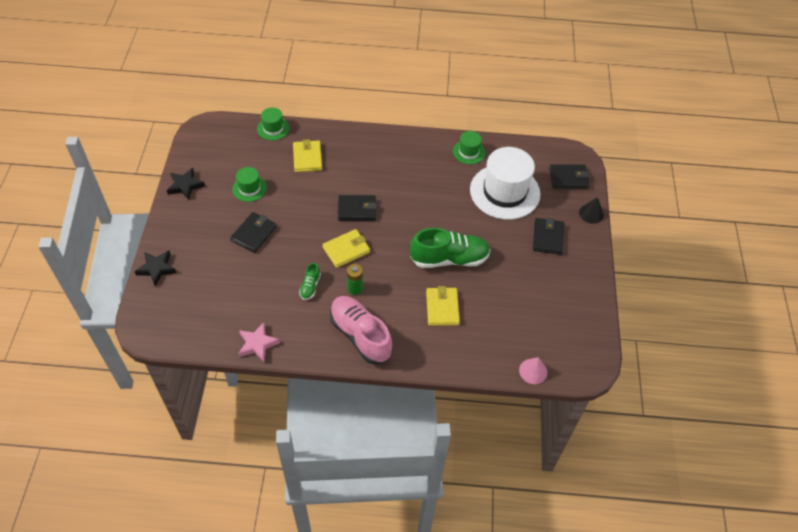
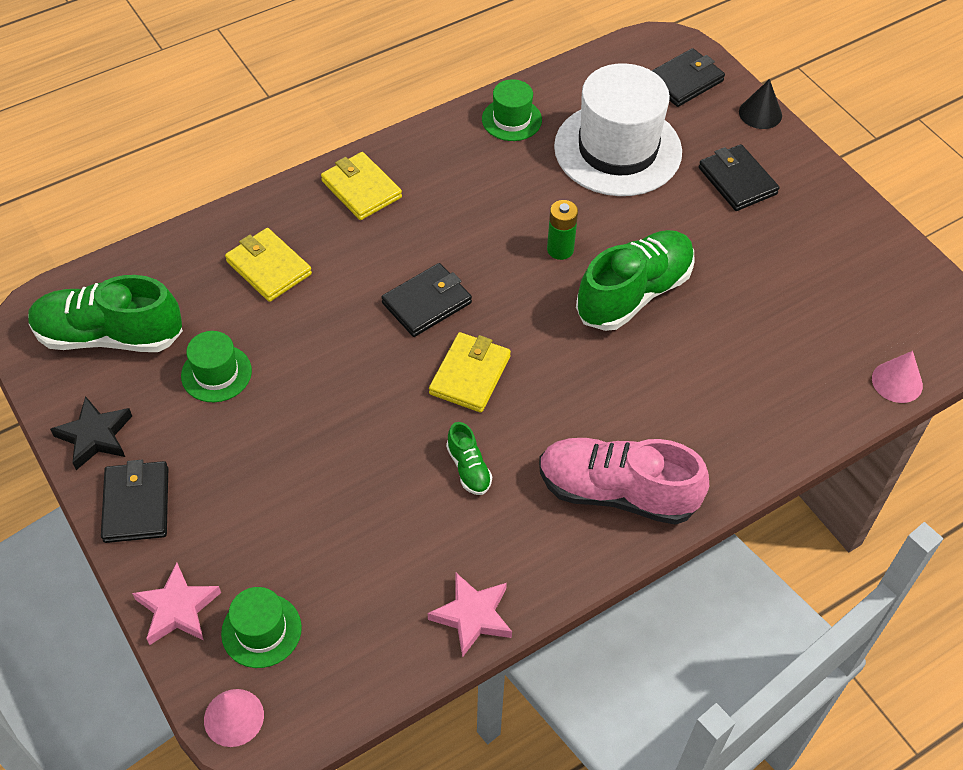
camera: 35 degrees left, 0 degrees up
black star [134,251,176,286] -> pink star [132,562,221,645]
black wallet [230,212,277,253] -> black wallet moved to [101,460,168,543]
green hat [257,107,290,140] -> green hat moved to [221,587,302,668]
green battery [347,264,363,295] -> green battery moved to [547,200,578,260]
yellow wallet [426,286,460,326] -> yellow wallet moved to [321,152,402,220]
none -> green shoe [28,275,183,352]
none -> pink cone [204,689,264,747]

